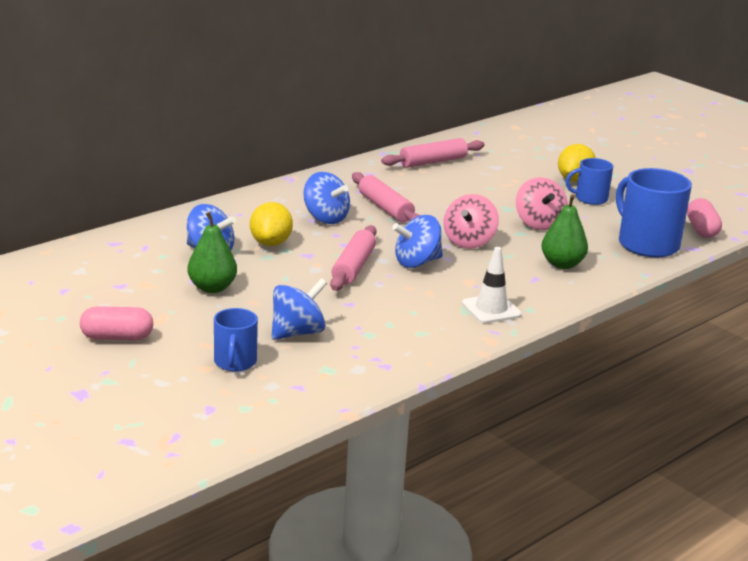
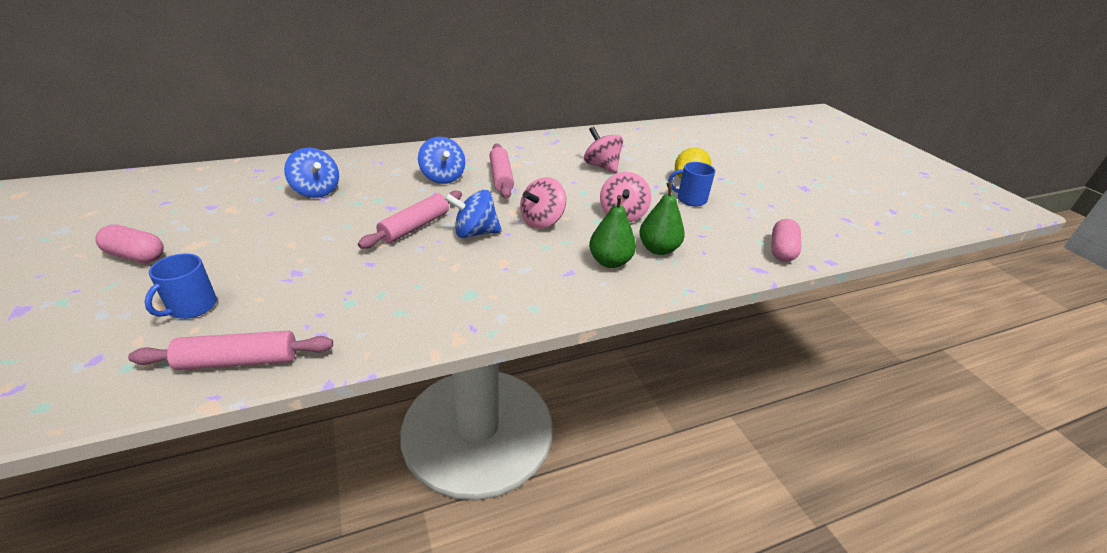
camera: 20 degrees right, 10 degrees up
green pear [187,212,237,293] -> green pear moved to [639,182,685,255]
yellow lemon [250,202,293,246] -> none
blue spinning top [271,278,327,340] -> none
pink rolling pin [381,138,485,168] -> pink rolling pin moved to [128,331,333,370]
white traffic cone [462,247,522,323] -> none
blue mug [616,168,692,257] -> none
none -> pink spinning top [584,126,623,173]

